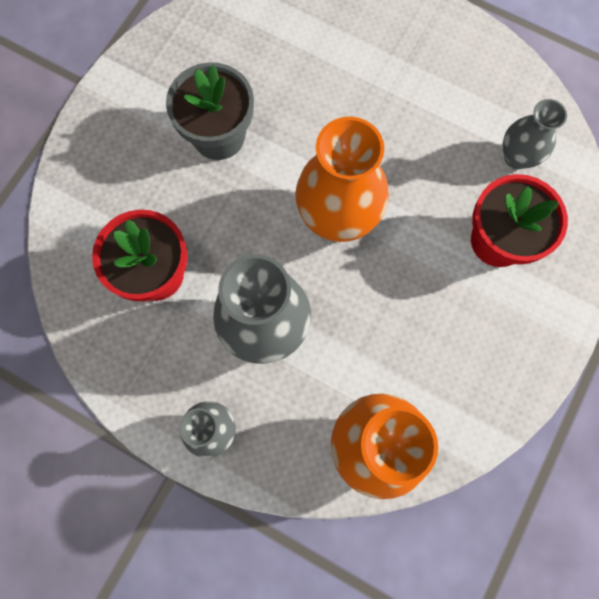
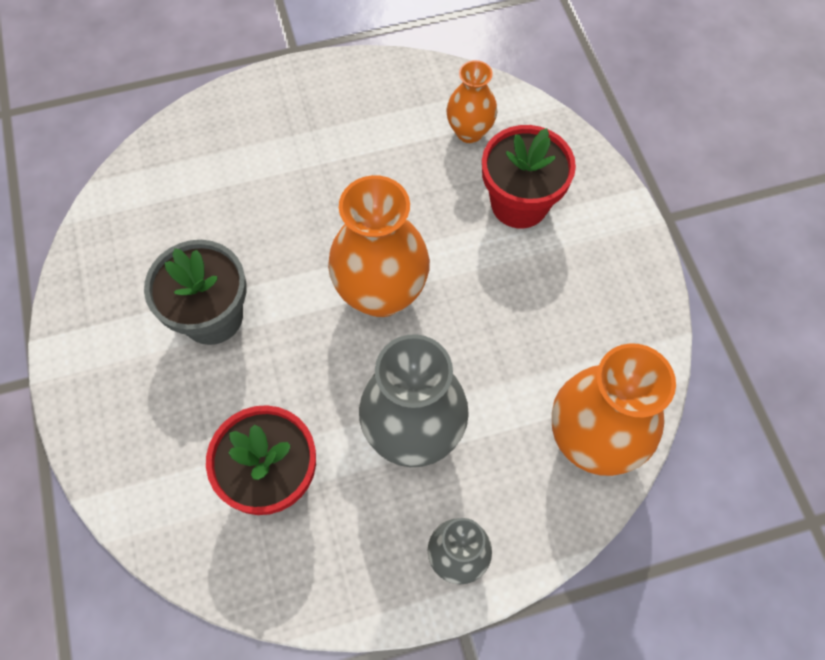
camera: 45 degrees left, 10 degrees down
grey vase [503,99,567,169] -> orange vase [446,60,497,143]

